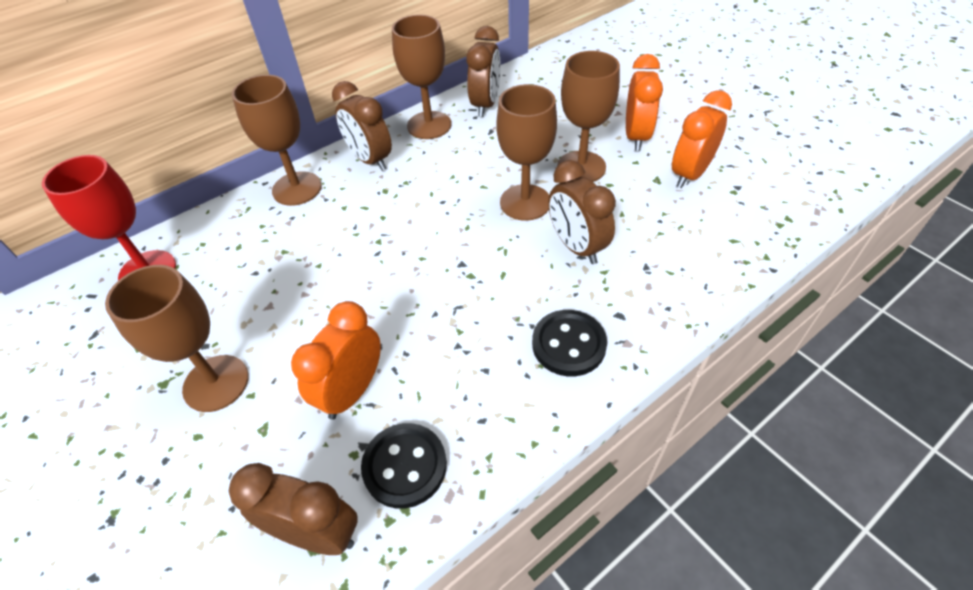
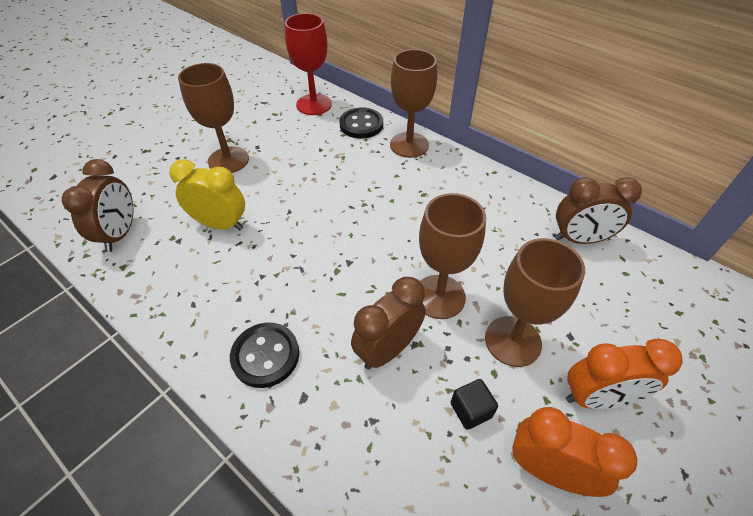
camera: 75 degrees right, 0 degrees up
orange clock [291,301,381,420] -> yellow clock [169,159,245,230]
brown clock [332,81,392,171] -> none
black button [361,423,447,509] -> black button moved to [339,107,383,139]
brown goblet [392,15,451,139] -> none
none -> black cube [451,379,498,430]

